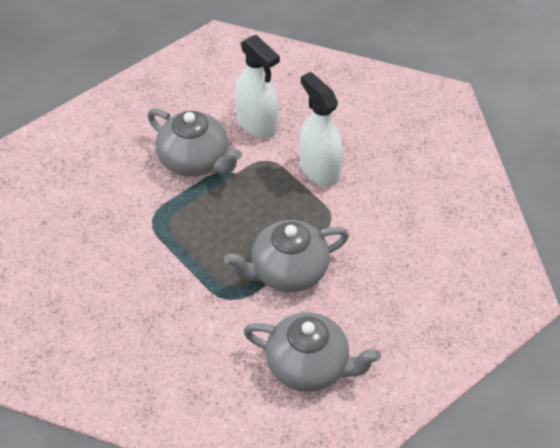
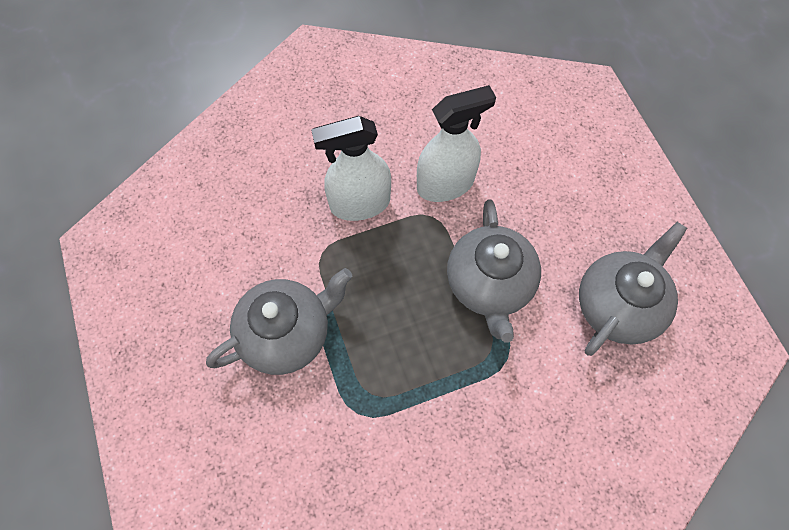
camera: 70 degrees left, 15 degrees up
white spray bottle [235,35,280,138] -> white spray bottle moved to [417,85,496,202]

